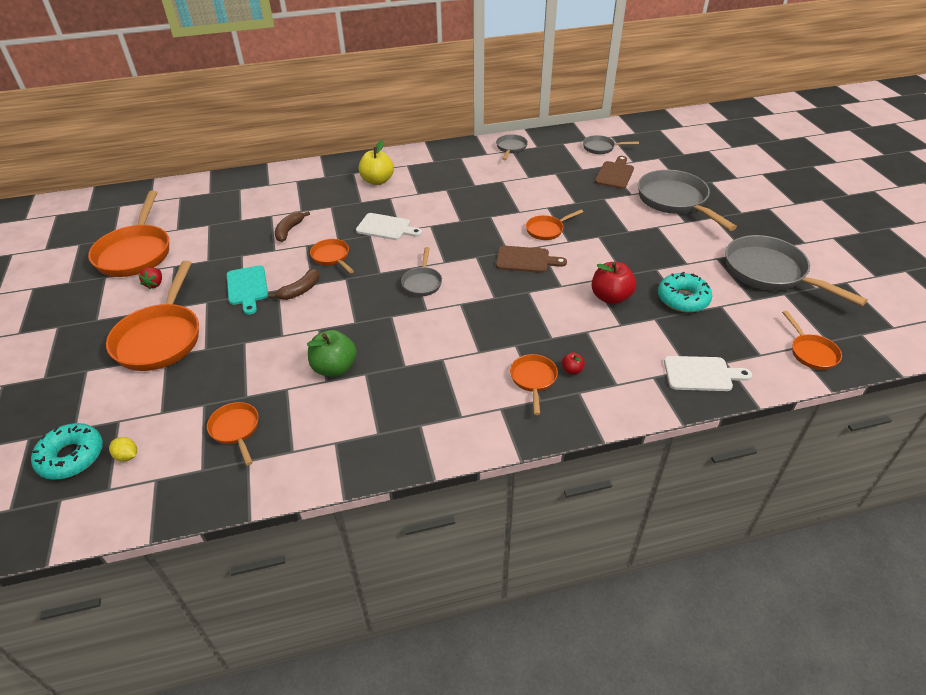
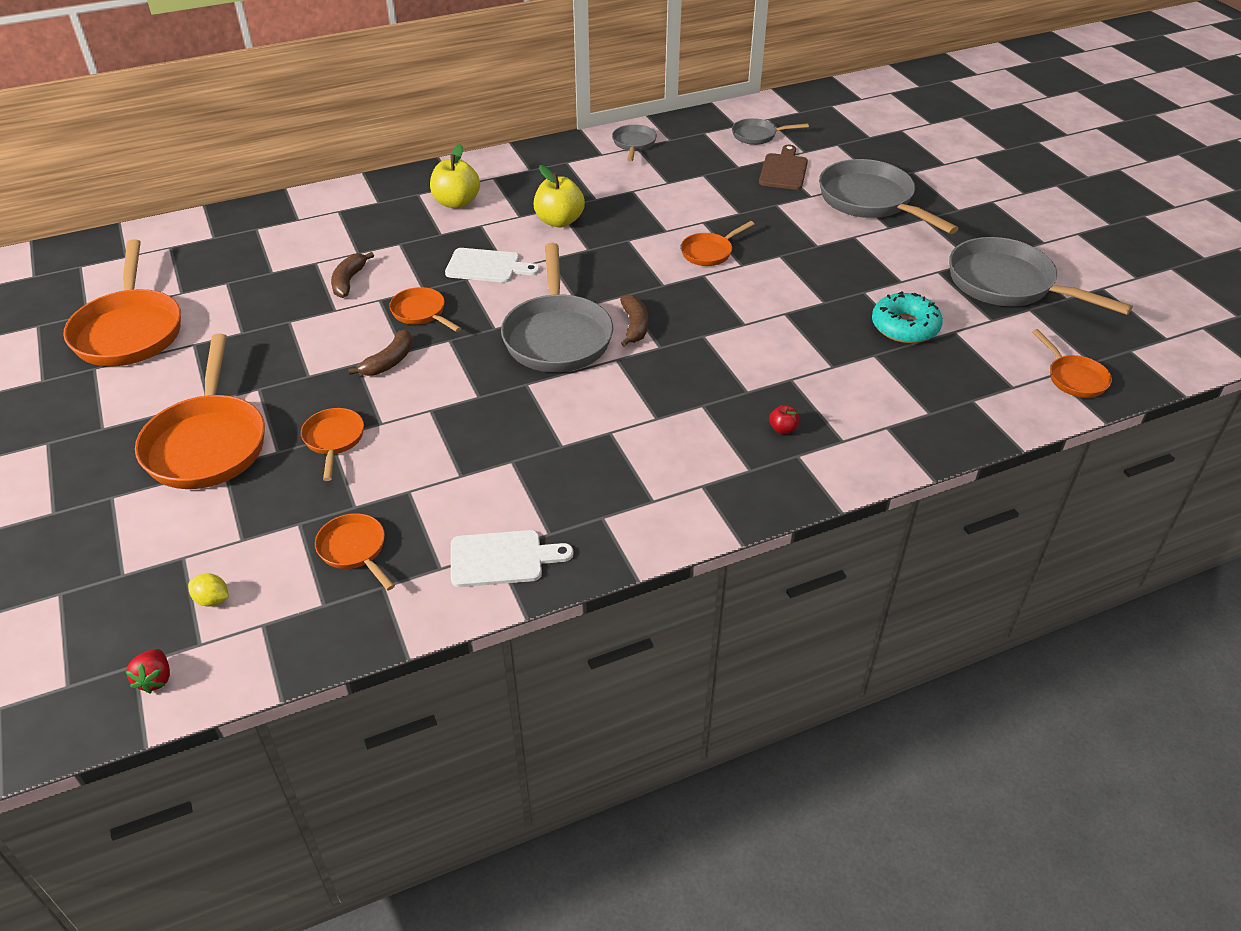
camera: 10 degrees left, 0 degrees up
turquoise donut [31,423,103,480] -> none
red strawberry [138,267,162,290] -> red strawberry moved to [125,649,170,694]
turquoise cutting board [227,265,268,315] -> none
green apple [307,330,357,377] -> none
grey pan [401,247,442,296] -> grey pan [501,243,613,372], size x1.97
brown cutting board [496,246,567,273] -> none
orange pan [510,354,558,415] -> orange pan moved to [301,408,364,481]
red apple [592,262,636,304] -> none
white cutting board [664,356,752,391] -> white cutting board moved to [451,530,574,587]
none -> yellow apple [534,165,585,227]
none -> brown banana [620,294,648,347]

